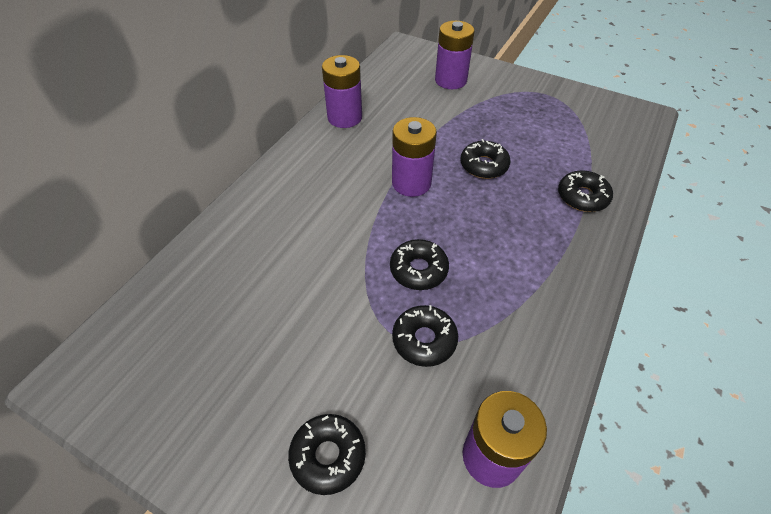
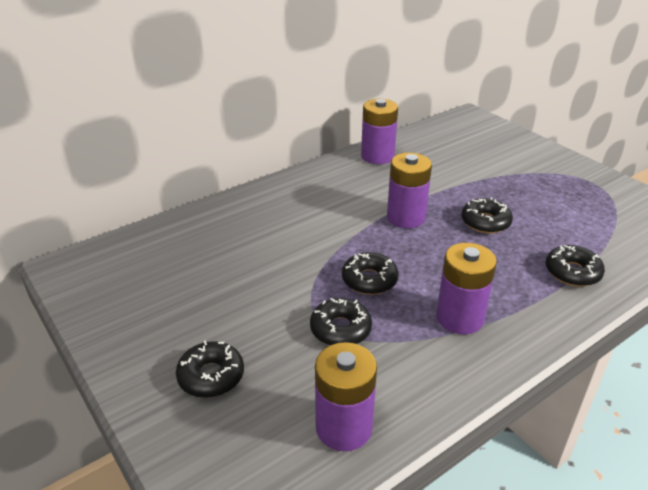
camera: 25 degrees right, 15 degrees down
purple battery [435,20,475,89] -> purple battery moved to [436,243,497,334]

